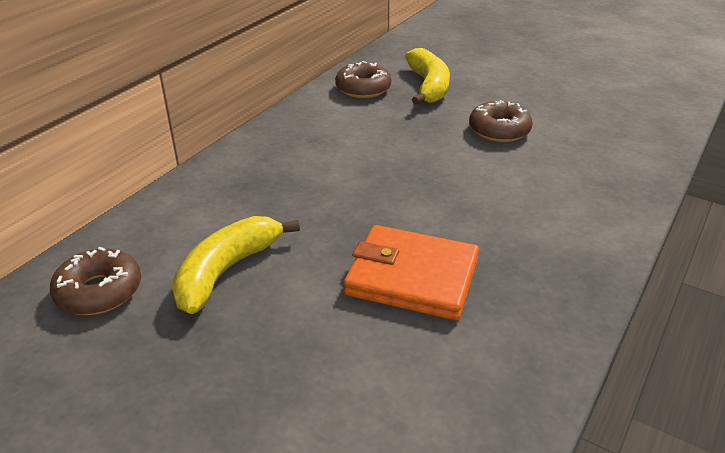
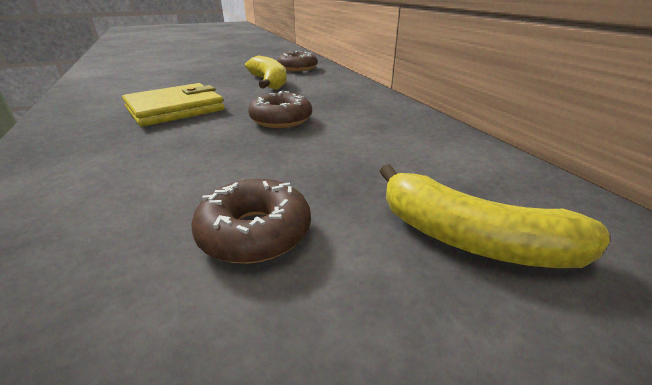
camera: 125 degrees right, 5 degrees down
brown donut [335,61,391,98] -> brown donut moved to [248,91,312,128]
orange wallet [344,225,479,320] -> yellow wallet [122,83,225,127]

